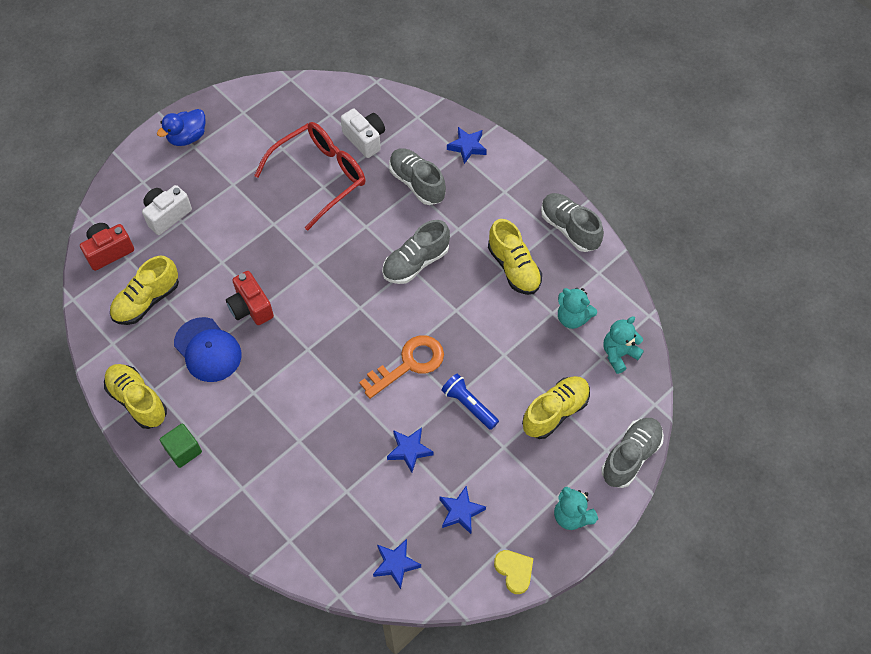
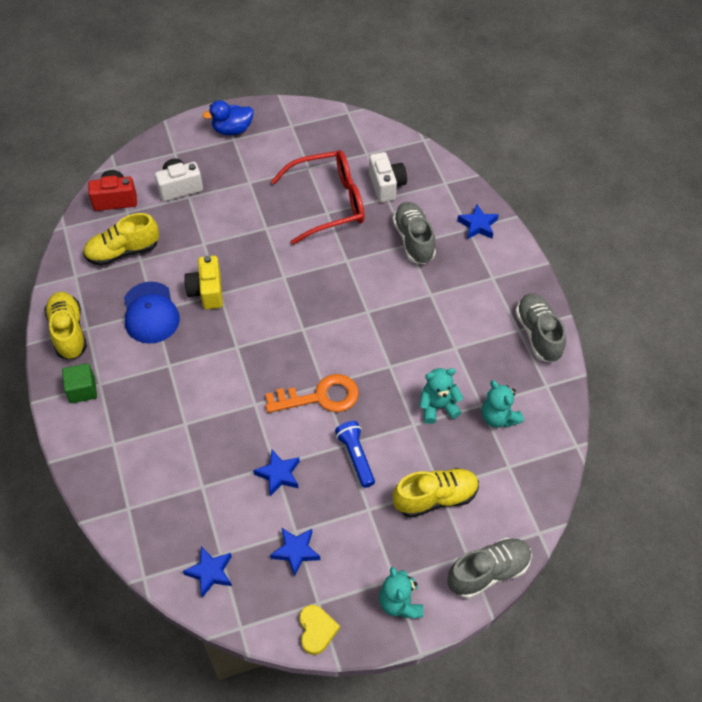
camera: 25 degrees right, 5 degrees down
red camera [226,271,274,325] -> yellow camera [184,255,223,309]
grey shoe [382,220,450,284] -> none
yellow shoe [488,219,542,295] -> none
turquoise teddy bear [603,316,644,374] -> turquoise teddy bear moved to [419,368,463,424]

